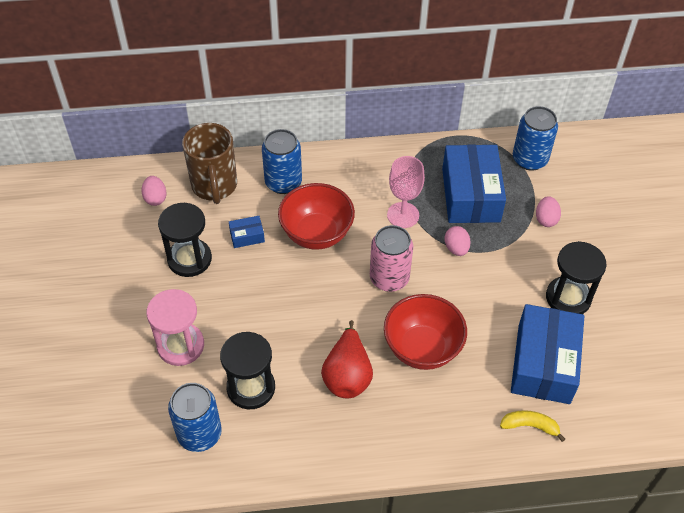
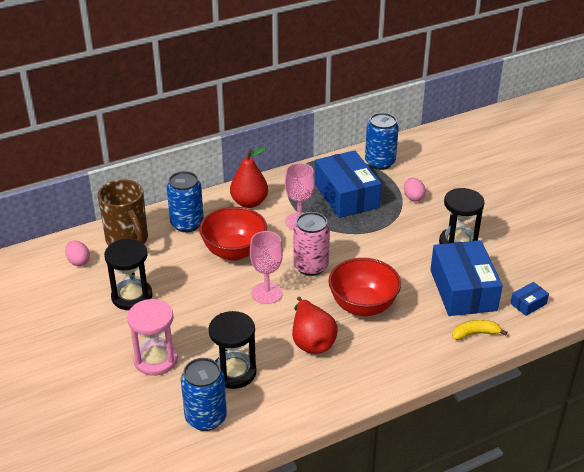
camera: 20 degrees left, 15 degrees down
blue box [229,216,265,248] -> blue box moved to [510,282,549,316]
pink egg [444,226,471,256] -> none
none -> red pear [230,147,268,208]
none -> pink goblet [250,231,283,304]

